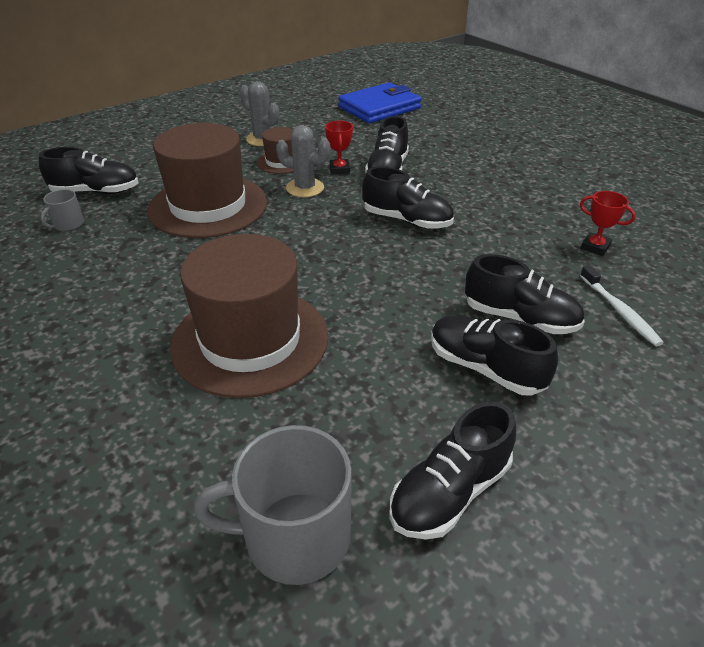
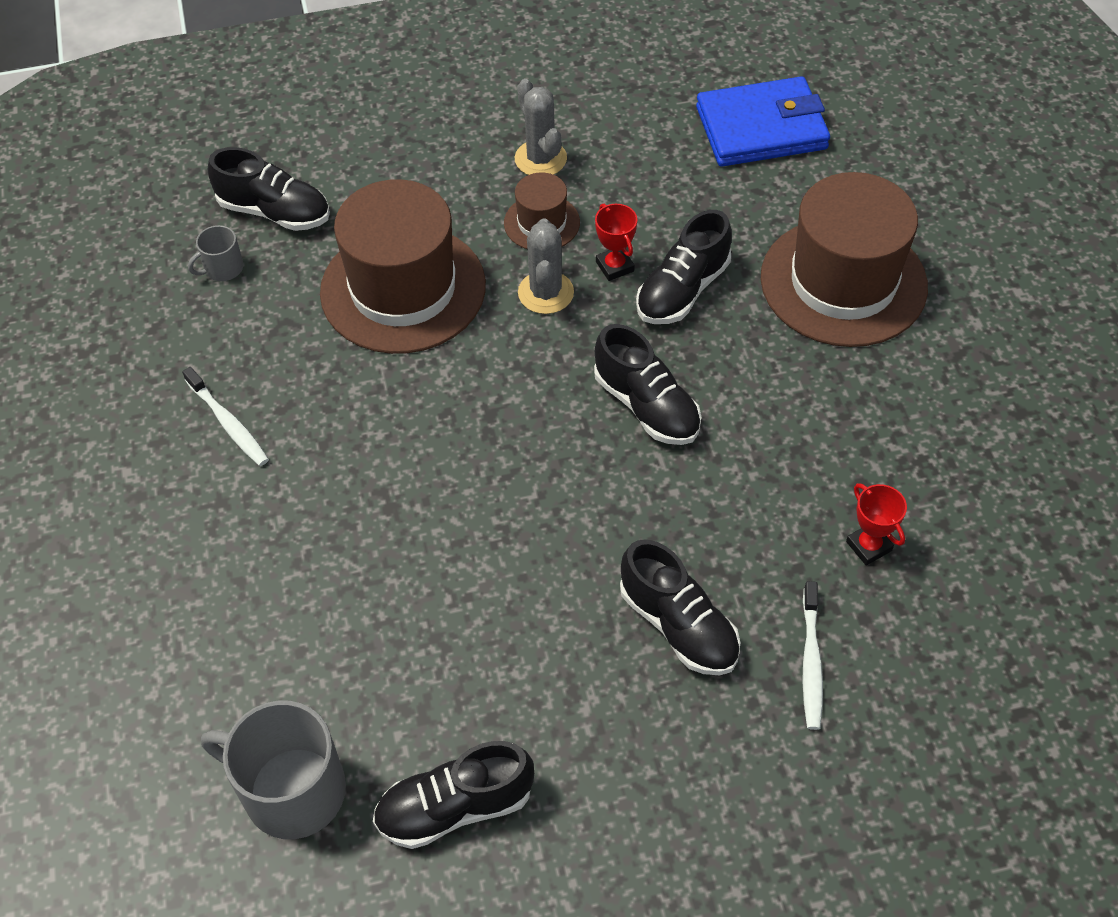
camera: 25 degrees right, 15 degrees up
brown hat [170,234,328,398] -> brown hat moved to [761,172,928,347]
grey cactus [276,125,330,197] -> grey cactus turned 45 degrees clockwise [518,218,574,314]
red trophy [325,121,353,174] -> red trophy turned 45 degrees counterclockwise [595,204,637,281]
black shoe [431,315,558,396] -> none
none -> white toothbrush [182,367,269,466]

